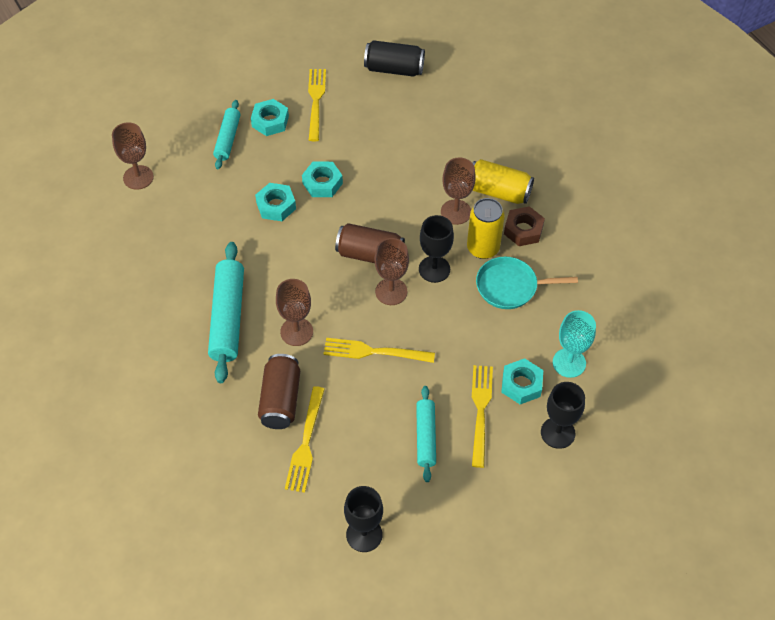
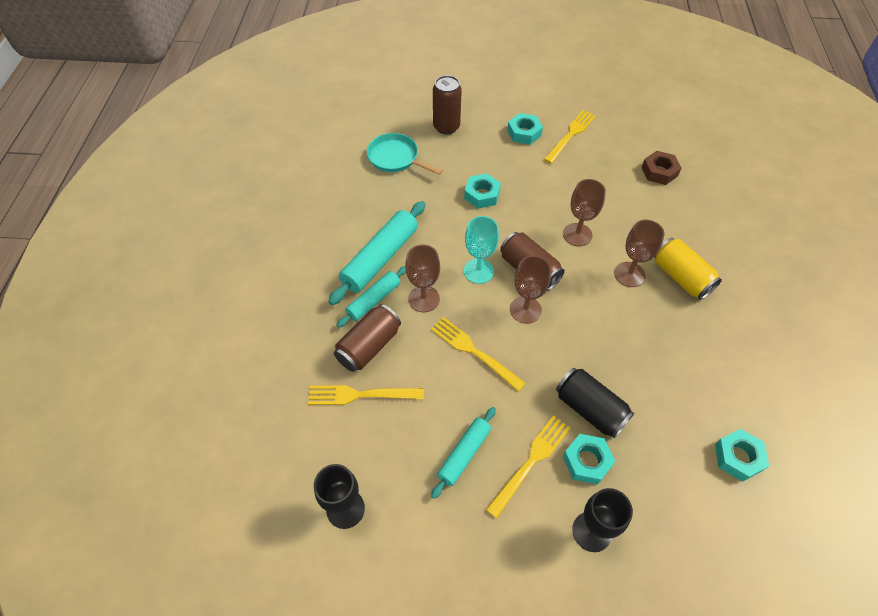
camera: 35 degrees right, 0 degrees up
brown goblet [112,122,154,190] -> brown goblet moved to [563,179,606,246]
turquoise rolling pin [213,100,241,169] -> turquoise rolling pin moved to [337,266,406,328]
yellow fork [285,386,325,493] -> yellow fork turned 45 degrees clockwise [308,385,424,405]
turquoise nut [302,162,343,197] -> turquoise nut moved to [715,429,769,482]
black can [364,40,425,77] -> black can moved to [556,368,634,438]
black goblet [419,215,454,283] -> none
yellow can [467,198,505,259] -> none
turquoise pan [476,257,578,309] -> turquoise pan moved to [367,133,443,175]
brown nut [504,206,545,246] -> brown nut moved to [641,151,681,185]
turquoise goblet [553,310,596,378] -> turquoise goblet moved to [464,216,499,284]
none -> brown can [433,75,462,134]

